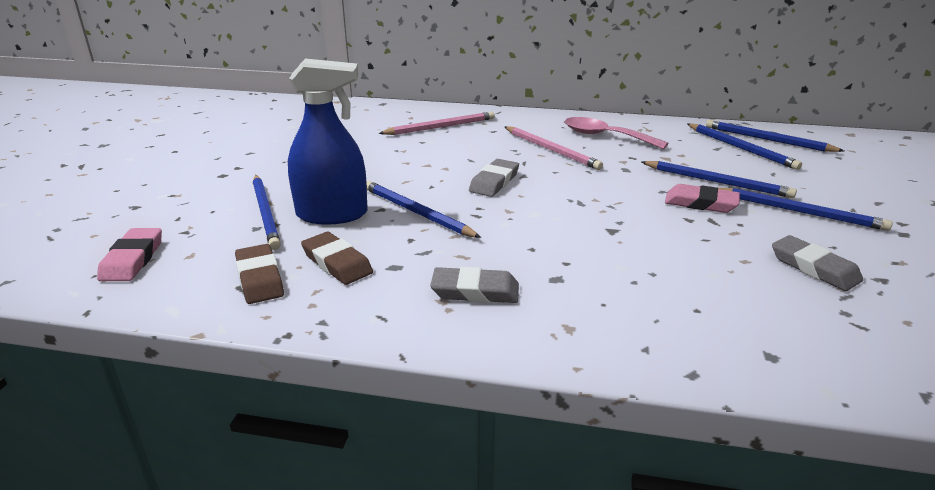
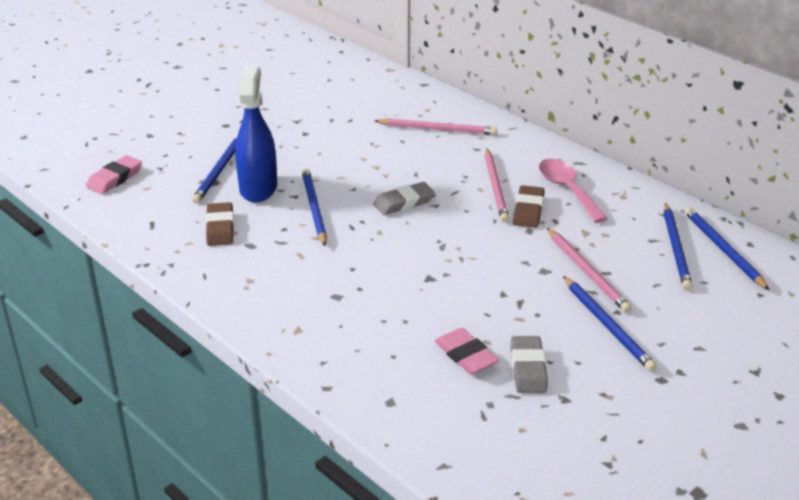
camera: 35 degrees right, 5 degrees up
brown eraser [235,244,284,304] -> brown eraser moved to [513,185,545,228]
blue spray bottle [288,59,368,225] -> blue spray bottle turned 120 degrees counterclockwise [235,66,277,203]
grey eraser [430,267,519,303] -> none
blue pencil [641,161,797,198] -> pink pencil [547,228,631,313]
pink eraser [665,184,740,213] -> pink eraser moved to [435,328,499,375]

